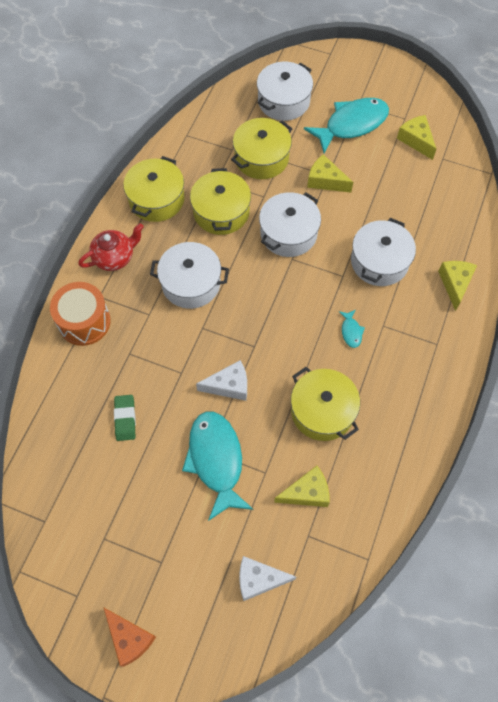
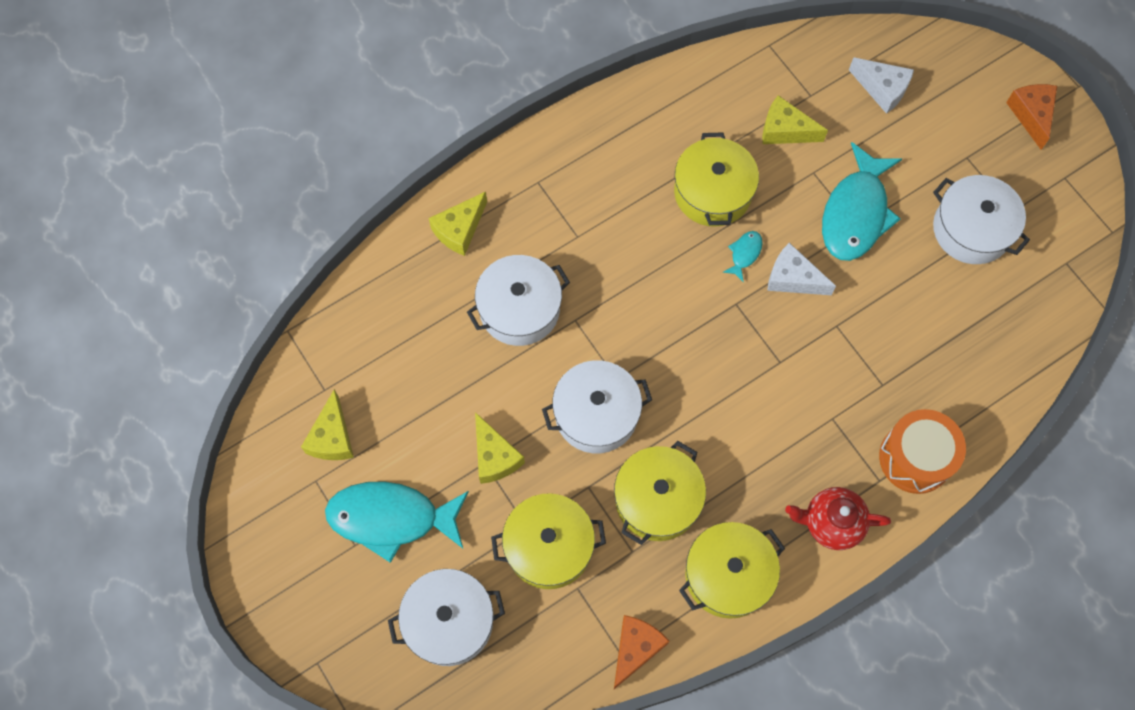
camera: 145 degrees left, 5 degrees up
green eraser [114,395,136,441] -> none
white pot [150,242,229,309] -> white pot moved to [933,175,1030,264]
turquoise fish [339,310,365,348] -> turquoise fish moved to [723,231,763,282]
none -> orange cheese [614,615,669,689]

